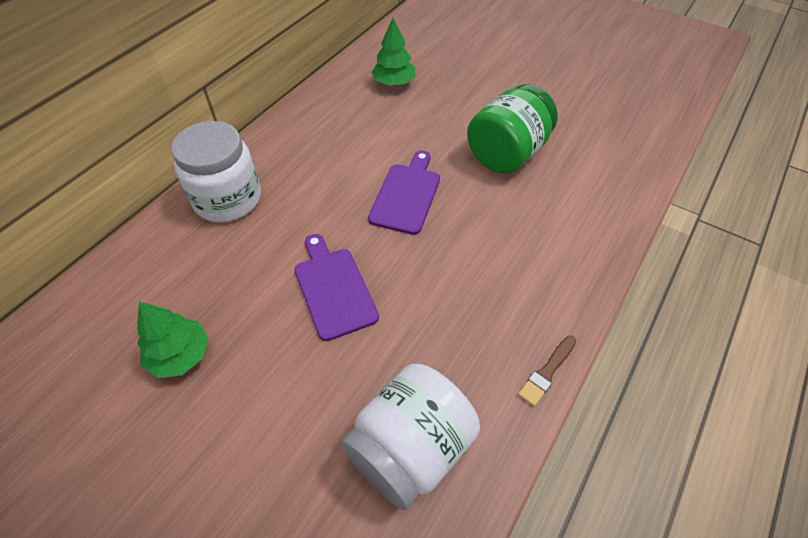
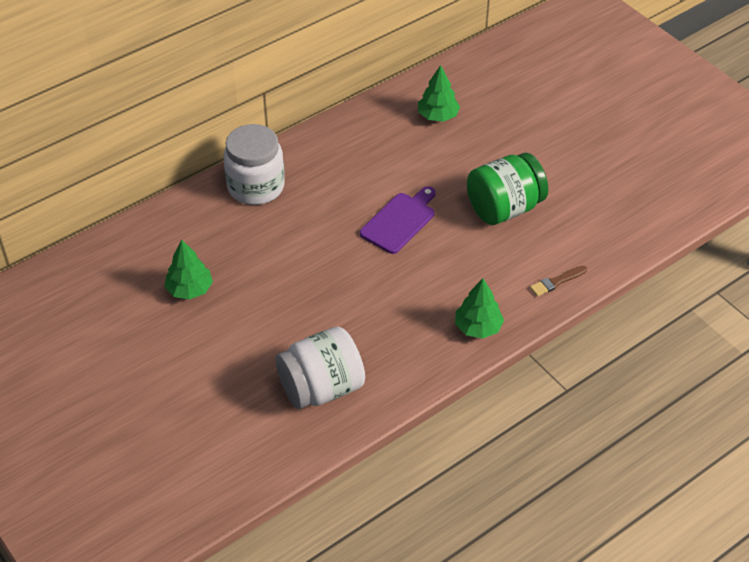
camera: 20 degrees right, 5 degrees down
purple cutting board [295,234,379,341] -> none
brown brush [518,336,576,406] -> brown brush moved to [530,266,587,296]
none -> green tree [455,278,504,339]

